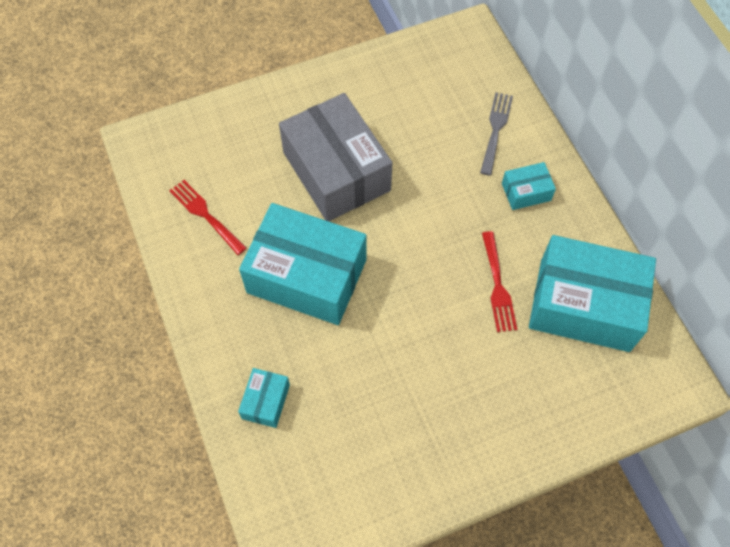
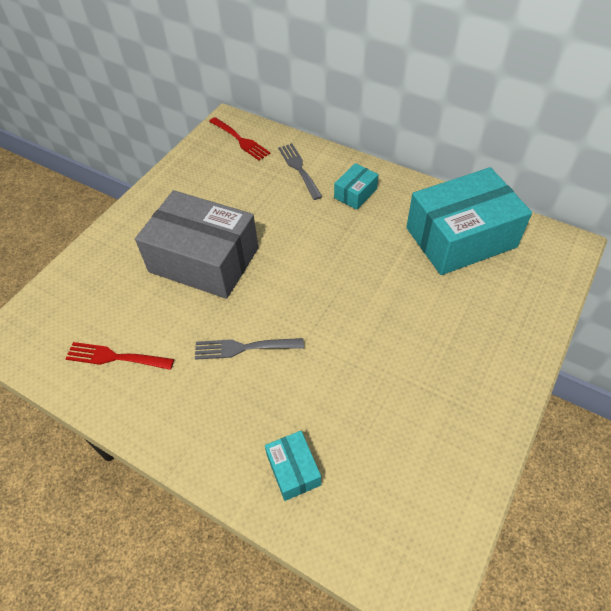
camera: 35 degrees left, 10 degrees down
turquoise box [239,203,367,325] -> grey fork [195,338,304,360]
red fork [482,231,517,332] -> red fork moved to [209,117,270,161]

